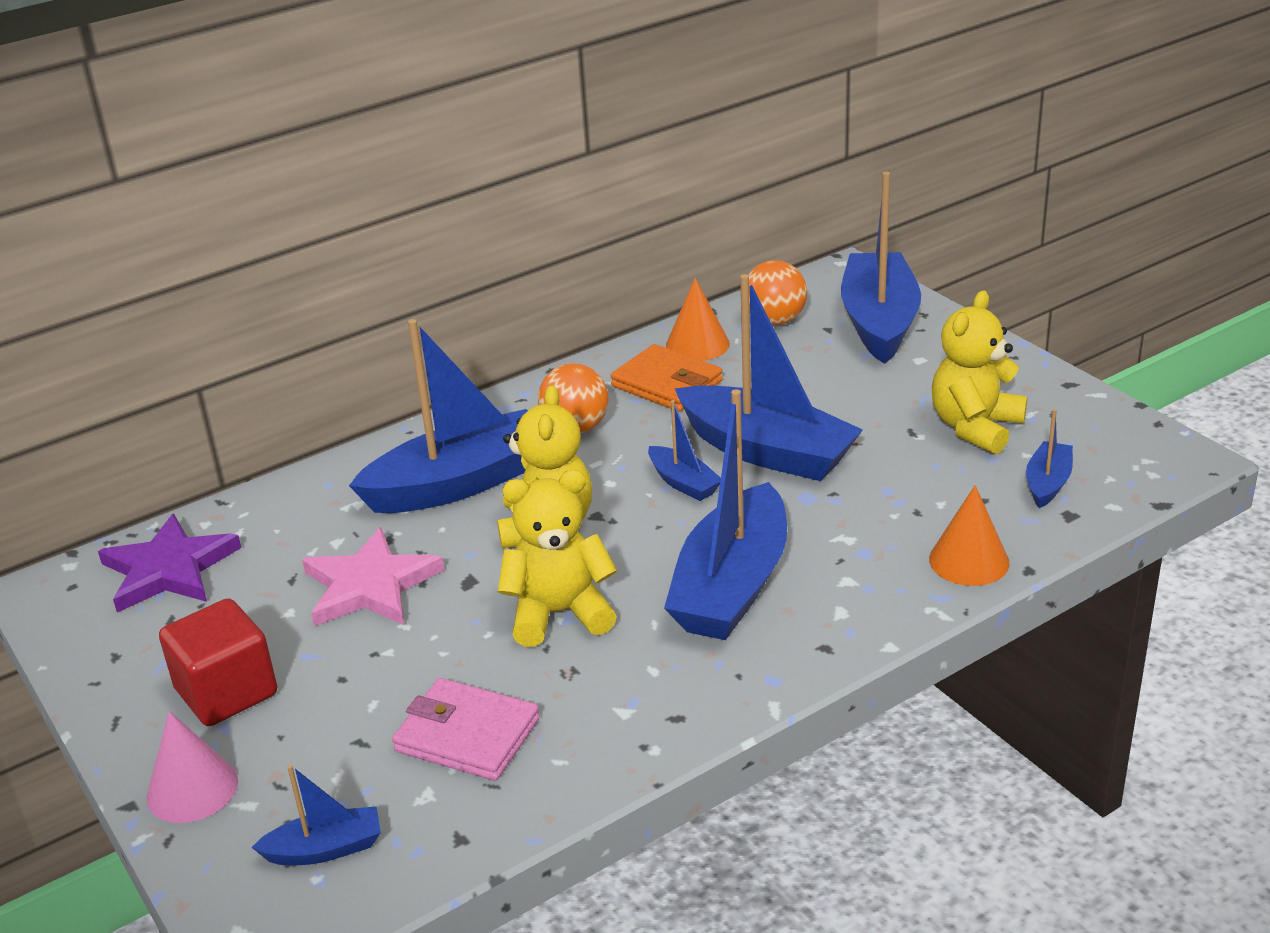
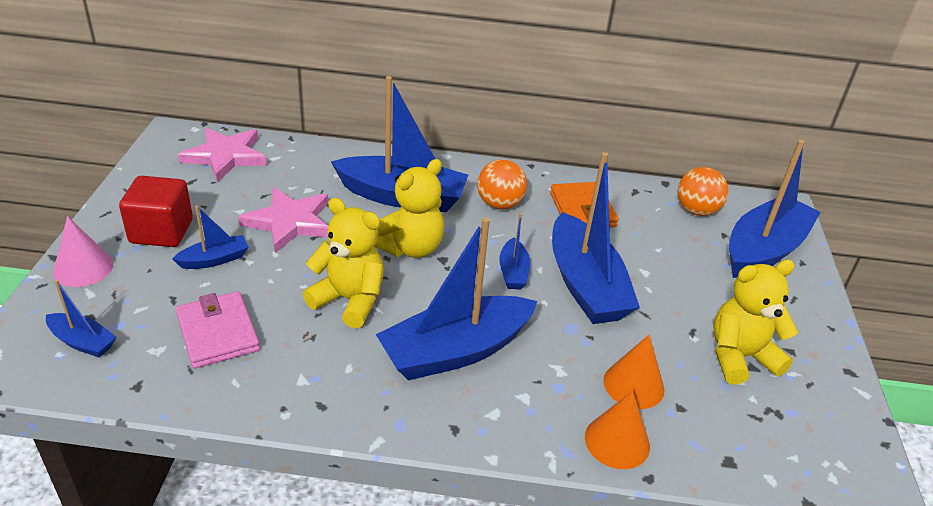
camera: 35 degrees right, 5 degrees up
purple star [98,514,241,612] -> pink star [178,128,267,182]
orange cone [666,278,730,361] -> orange cone moved to [603,335,665,409]
blue boat [1026,409,1073,508] -> blue boat moved to [172,206,249,269]

